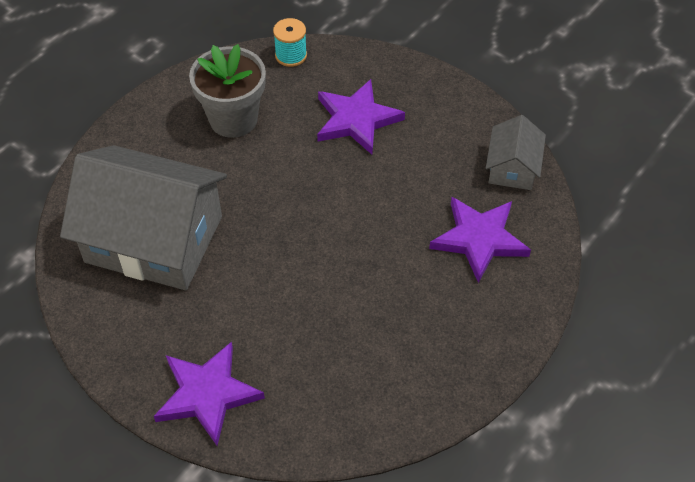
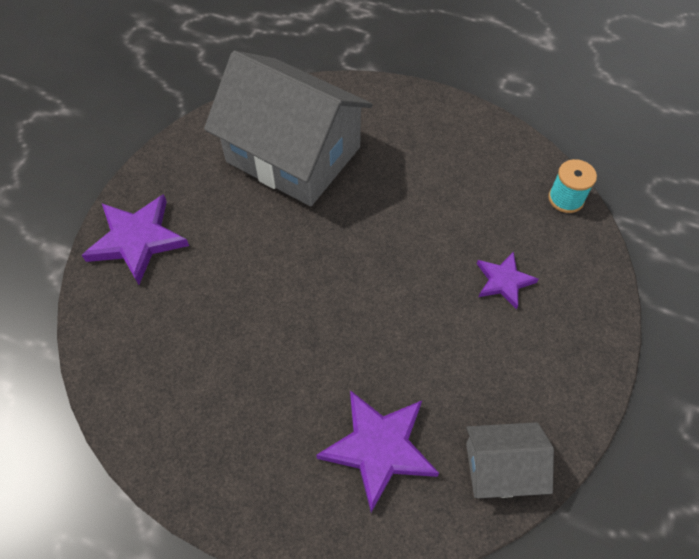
camera: 75 degrees right, 5 degrees up
grey house [60,145,227,290] -> grey house turned 60 degrees counterclockwise [204,51,373,206]
grey flower pot [189,44,266,138] -> none
purple star [317,79,405,155] -> purple star [477,251,539,309], size x0.60

